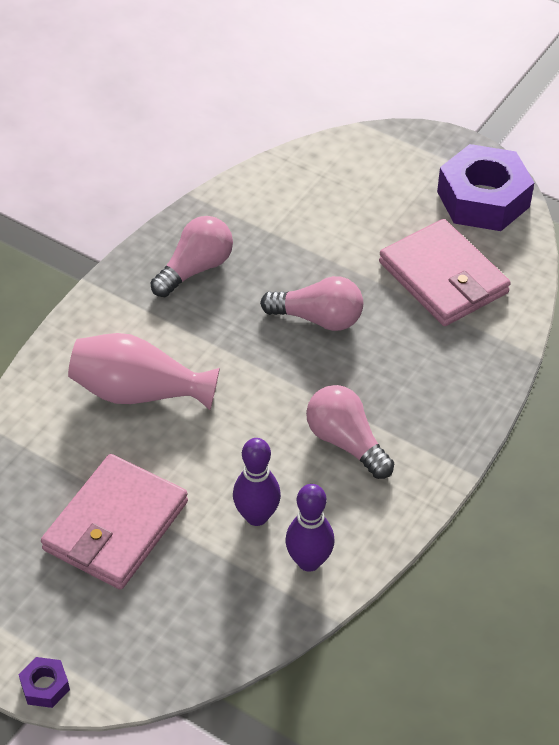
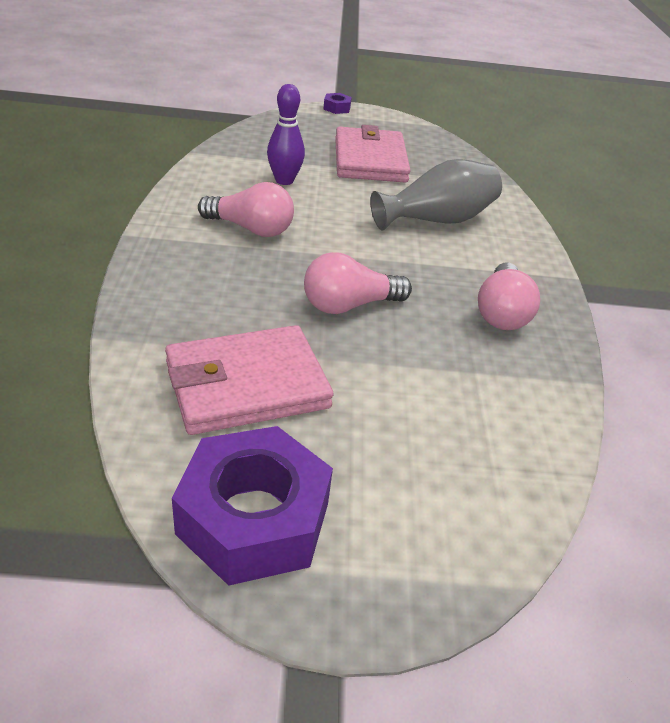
camera: 145 degrees right, 10 degrees down
pink vase [68,333,220,410] -> grey vase [370,159,502,231]
purple bowling pin [286,484,334,572] -> none
pink wallet [379,219,511,326] -> pink wallet turned 45 degrees counterclockwise [165,325,333,435]

